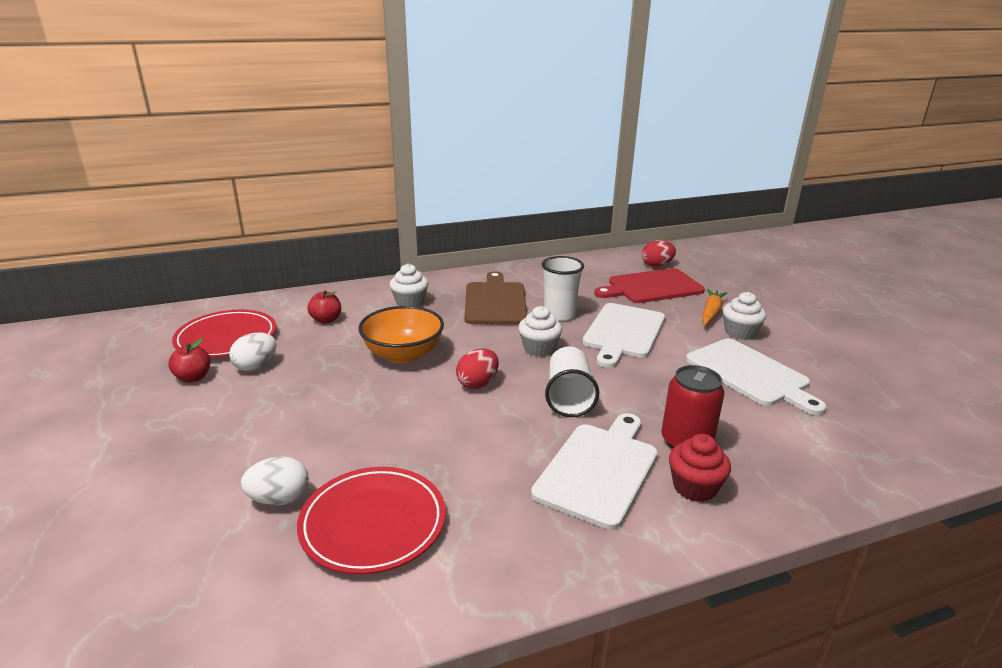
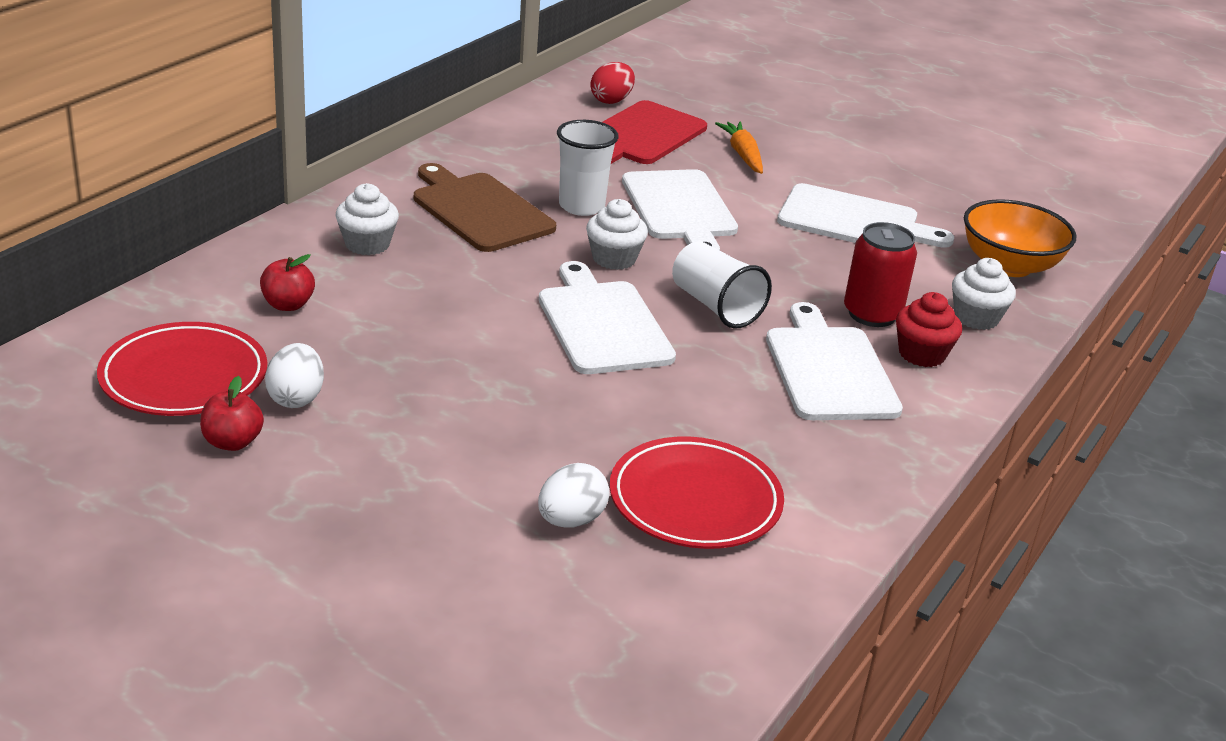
camera: 40 degrees left, 5 degrees up
orange bowl [358,306,444,364] -> orange bowl moved to [964,199,1076,277]
red egg [456,348,499,389] -> white cutting board [539,261,676,374]
white cupcake [723,292,766,340] -> white cupcake moved to [952,258,1016,330]

